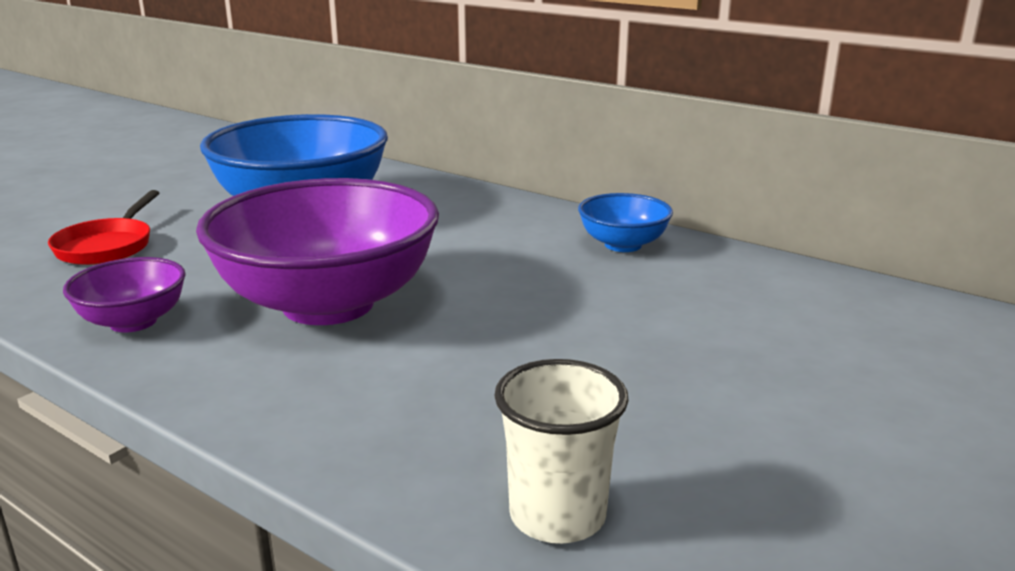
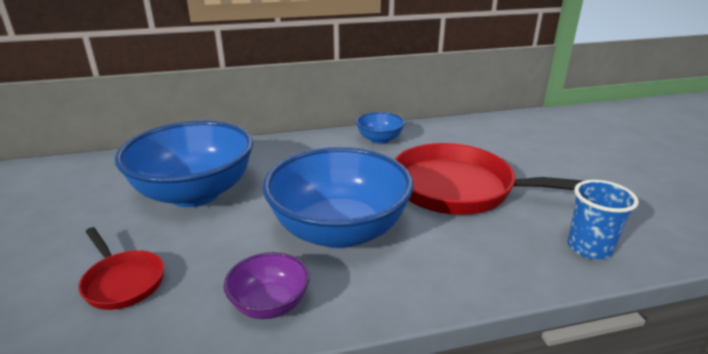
camera: 50 degrees left, 5 degrees up
purple bowl [196,178,439,325] -> blue bowl [263,147,413,248]
white cup [494,359,629,544] -> blue cup [567,180,639,260]
none -> red pan [395,143,584,215]

